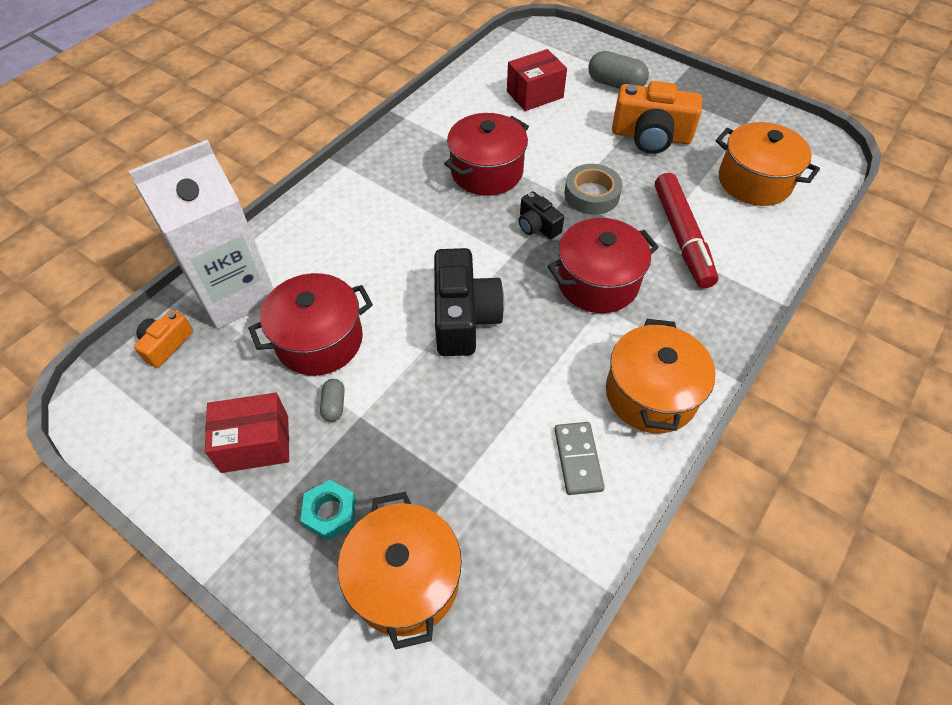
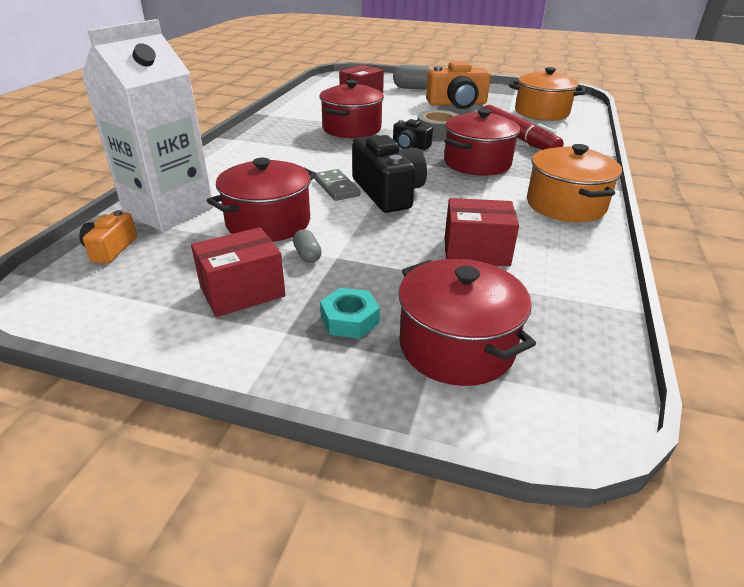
camera: 20 degrees left, 20 degrees down
orange pot [338,492,462,649] -> red pot [398,259,536,386]
grey domino [554,422,605,495] -> grey domino moved to [314,169,360,201]
none -> red box [445,198,519,266]

